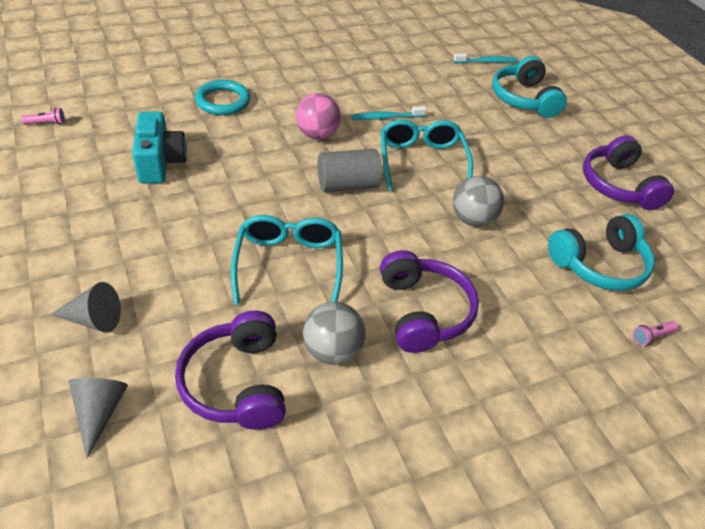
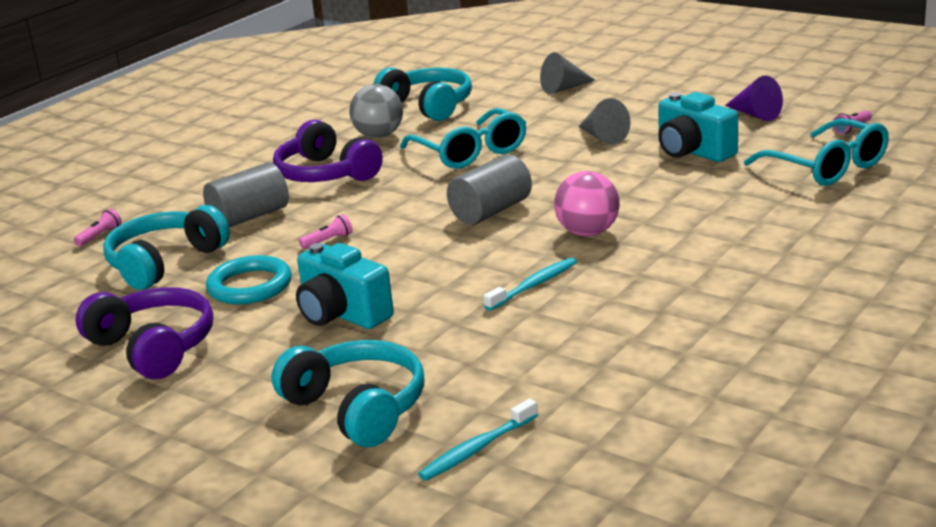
camera: 155 degrees right, 20 degrees down
grey cone [68,378,128,458] -> grey cone moved to [578,98,630,145]
purple headphones [175,311,286,430] -> turquoise headphones [374,67,472,121]
turquoise ring [195,80,250,115] -> turquoise ring moved to [206,255,292,304]
turquoise glasses [381,119,473,190] -> turquoise glasses moved to [744,119,889,186]
grey ball [452,176,504,227] -> pink flashlight [299,214,352,249]
none -> grey cylinder [203,162,289,227]
none -> turquoise camera [296,243,394,329]
none -> purple cone [725,76,783,121]

